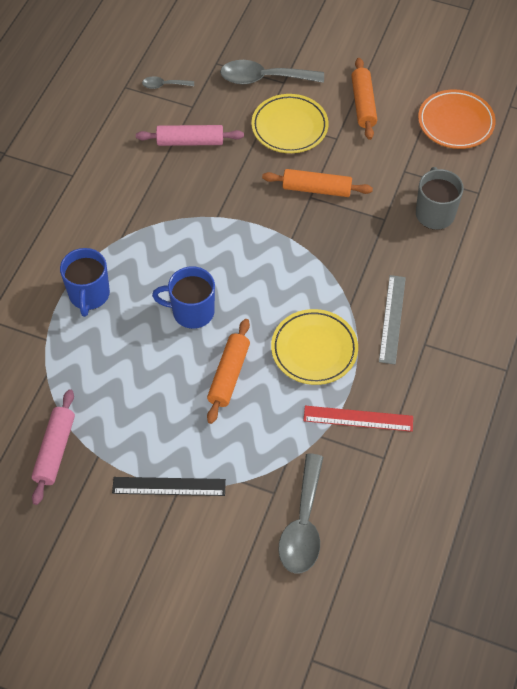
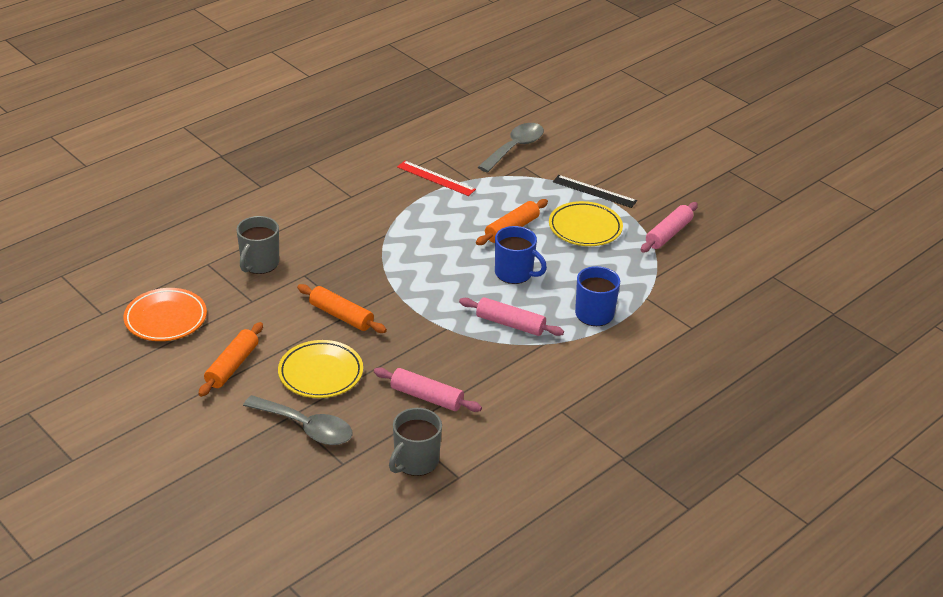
camera: 155 degrees left, 20 degrees down
grey spoon [142,76,194,89] -> grey mug [389,408,442,476]
yellow plate [271,309,358,385] -> yellow plate moved to [549,201,623,246]
grey ruler [379,275,406,364] -> none
none -> pink rolling pin [459,297,564,336]

